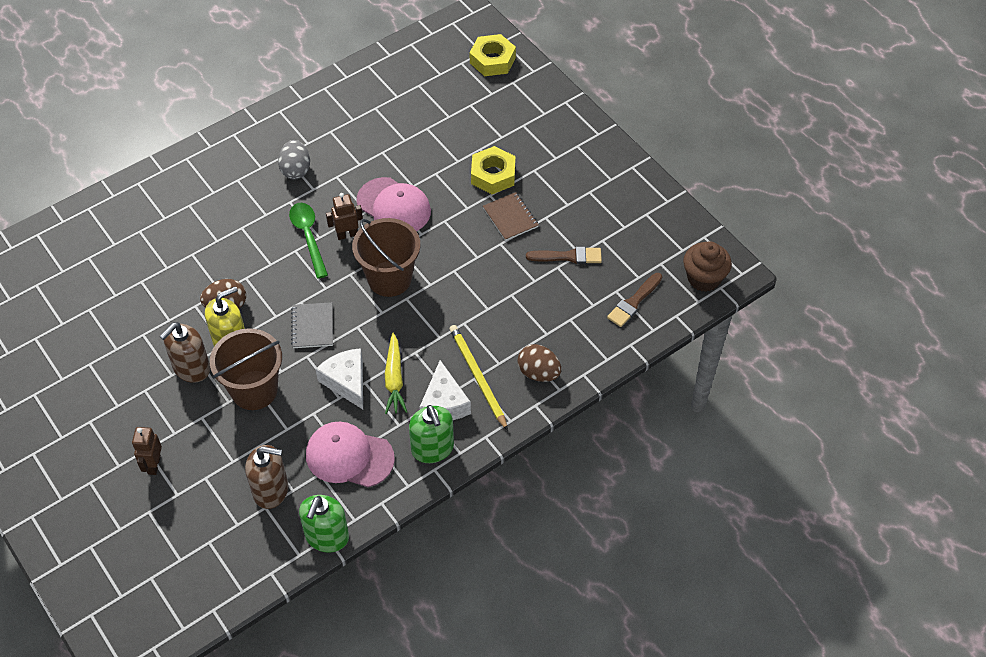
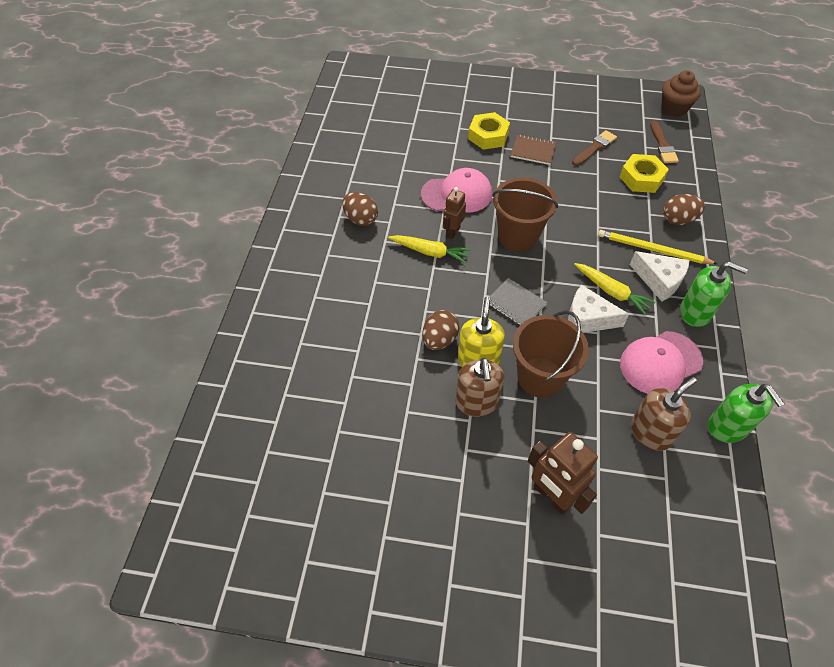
camera: 45 degrees left, 0 degrees up
brown robot [132,427,162,475] -> brown robot [528,432,598,515], size x1.64
grey egg [278,140,310,179] -> brown egg [342,192,378,226]
green spoon [289,203,328,279] -> yellow carrot [388,235,471,264]
yellow nut [470,34,516,76] -> yellow nut moved to [620,154,669,193]

